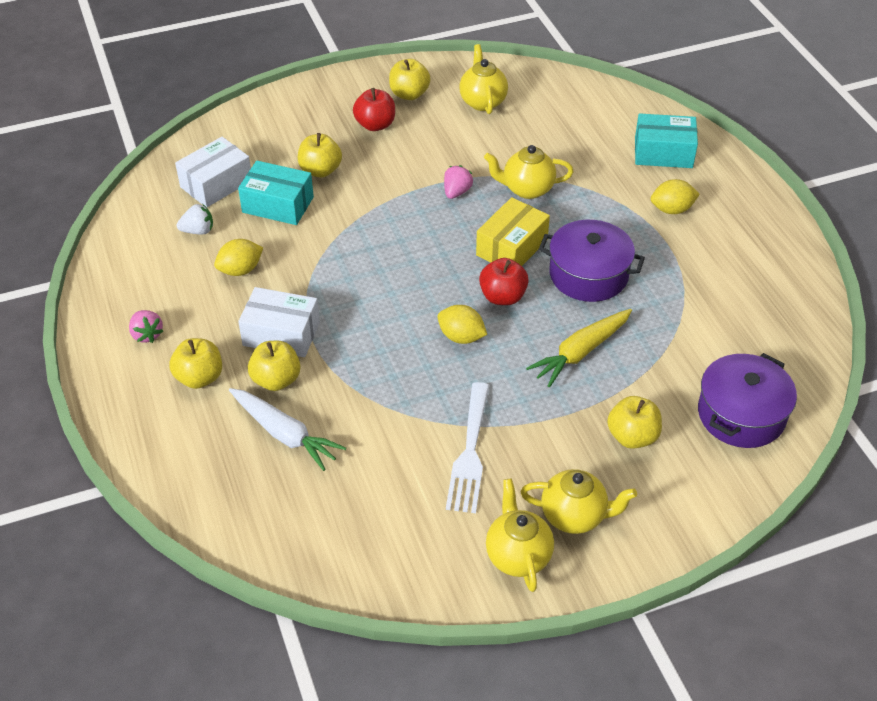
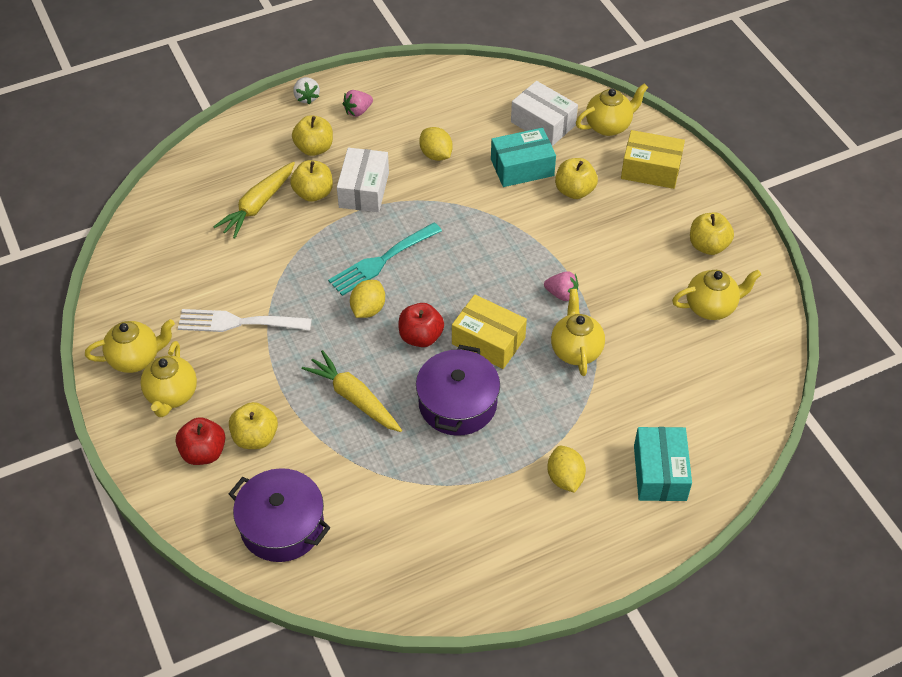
camera: 85 degrees right, 5 degrees up
white strawberry [177,204,213,234] -> white strawberry moved to [293,77,320,104]
white carrot [229,388,346,471] -> yellow carrot [213,162,295,239]
turquoise box [238,161,314,225] -> turquoise box turned 60 degrees clockwise [491,128,556,187]
red apple [353,88,395,131] -> red apple moved to [176,417,225,465]
none -> turquoise fork [328,222,442,296]
none -> yellow teapot [576,84,648,136]
none -> yellow box [621,130,685,189]

